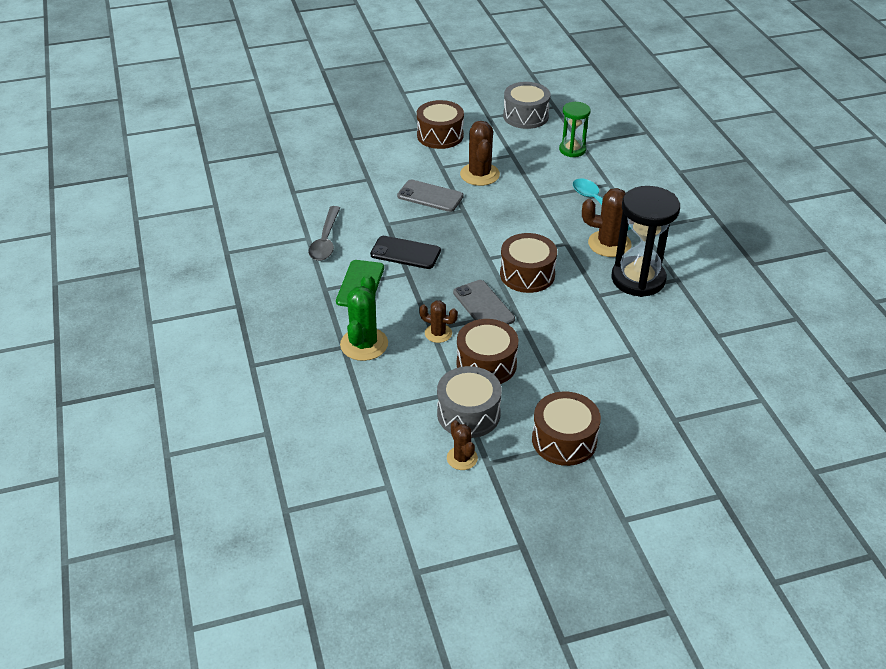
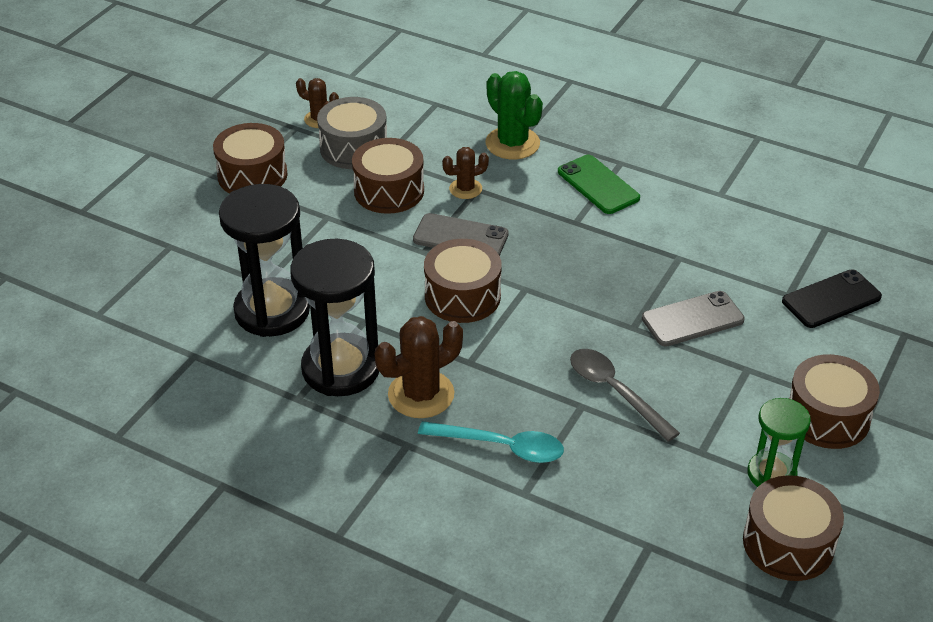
camera: 135 degrees right, 0 degrees up
grey spoon [308,206,340,261] -> grey spoon moved to [570,349,680,442]
black phone [370,236,441,269] -> black phone moved to [782,269,882,328]
brown cactus [460,121,500,186] -> none
grey drum [503,82,550,129] -> brown drum [743,475,844,581]
green hourglass [559,102,591,157] -> green hourglass moved to [747,398,811,487]
none -> black hourglass [219,184,310,337]

